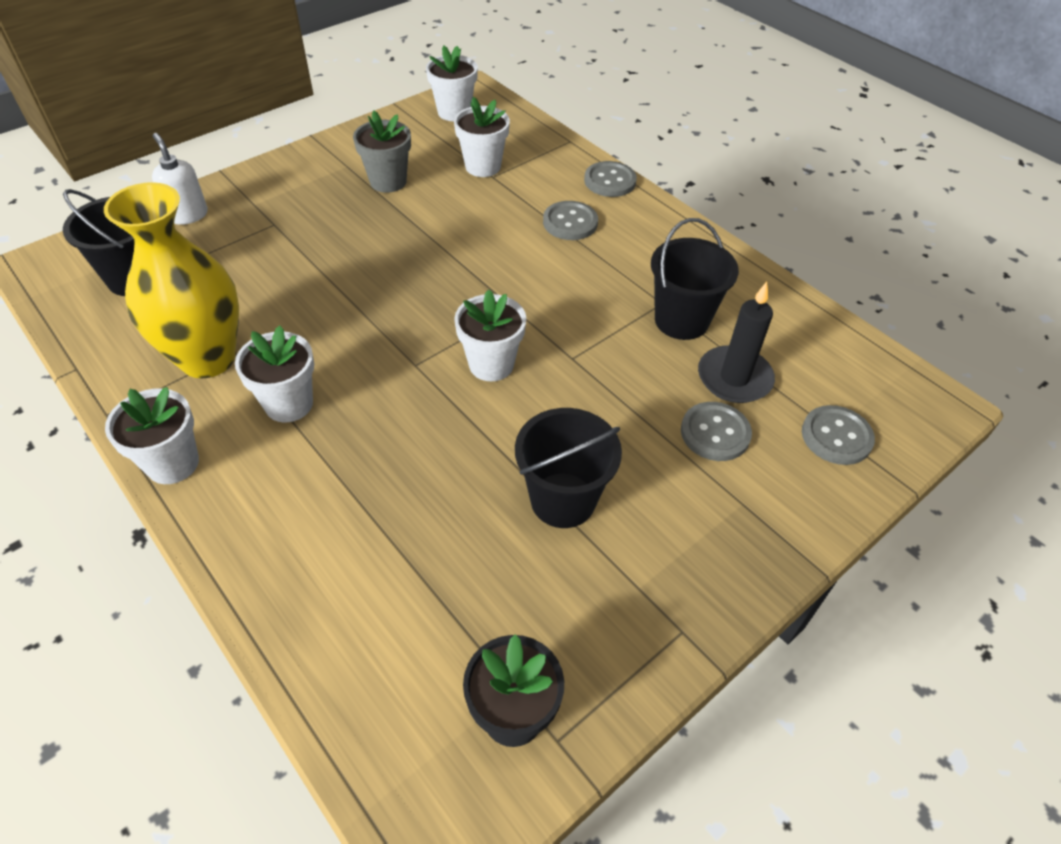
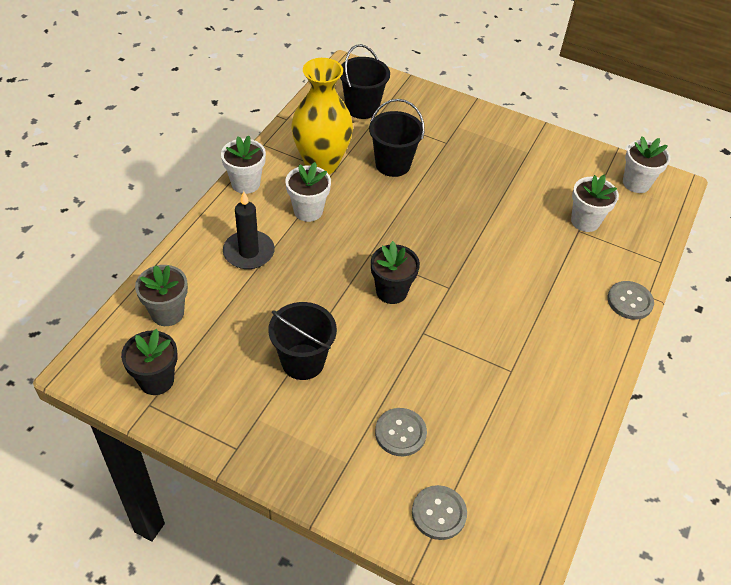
camera: 65 degrees right, 0 degrees up
white soap dispenser [152,133,208,225] -> none
grey flower pot [353,110,411,193] -> grey flower pot moved to [135,265,188,326]
white flower pot [454,290,526,381] -> black flower pot [371,241,420,304]
grey button [543,201,598,240] -> none
black bucket [651,218,739,340] -> black bucket moved to [369,99,425,177]
black candle [698,282,775,403] -> black candle moved to [223,191,275,269]

